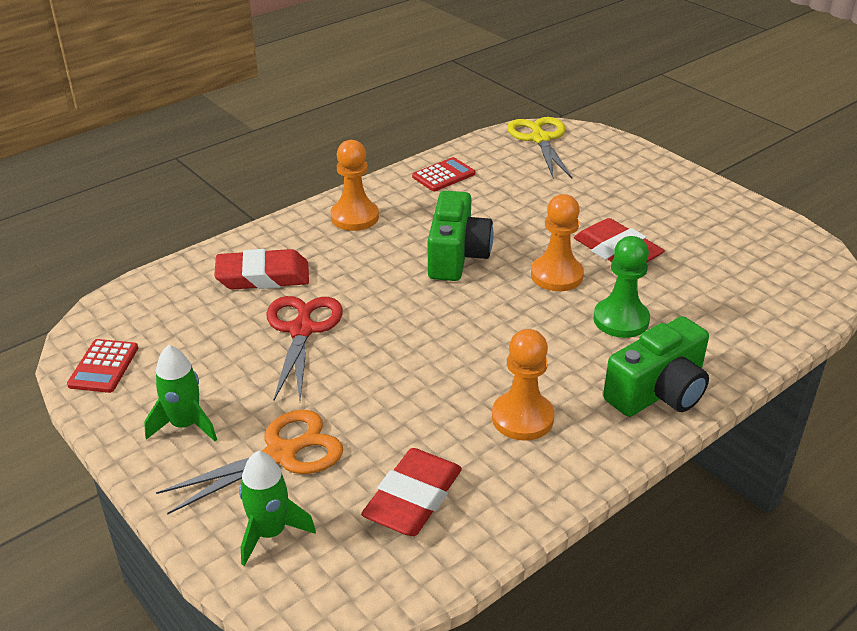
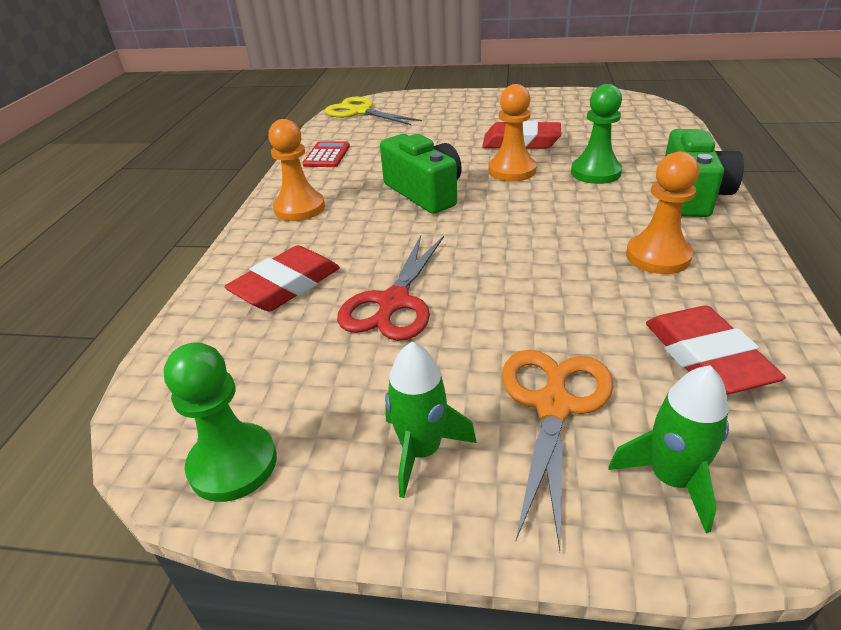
camera: 40 degrees left, 0 degrees up
red calculator [67,339,138,393] -> green pawn [164,342,277,502]
red scissors [267,296,343,400] -> red scissors turned 120 degrees counterclockwise [337,235,444,341]

